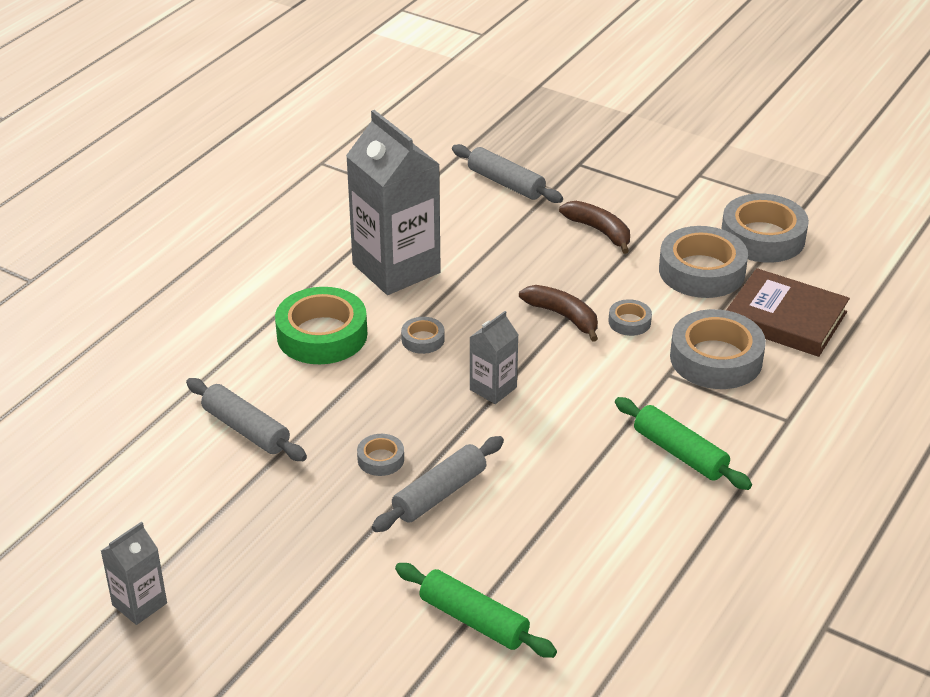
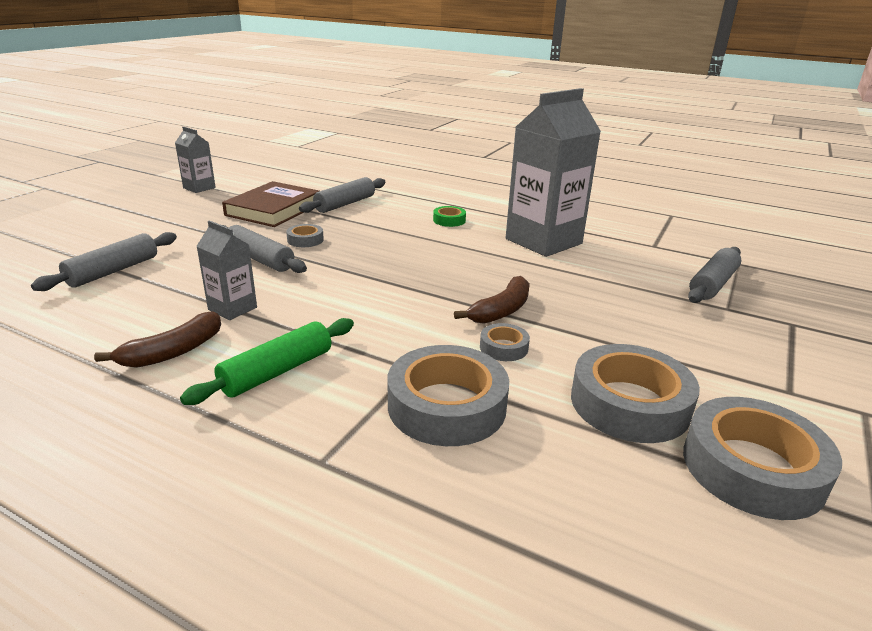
camera: 85 degrees right, 10 degrees down
green tape [275,287,367,364] -> green tape [433,206,466,227], size x0.47
green rolling pin [395,563,557,658] -> grey rolling pin [31,232,177,291]
grey tape [401,317,445,354] -> none
grey carton [470,311,519,404] -> grey carton moved to [196,220,257,320]
brown banana [559,201,630,254] -> brown banana moved to [94,311,221,368]
brown book [726,268,850,357] -> brown book moved to [222,181,319,227]

